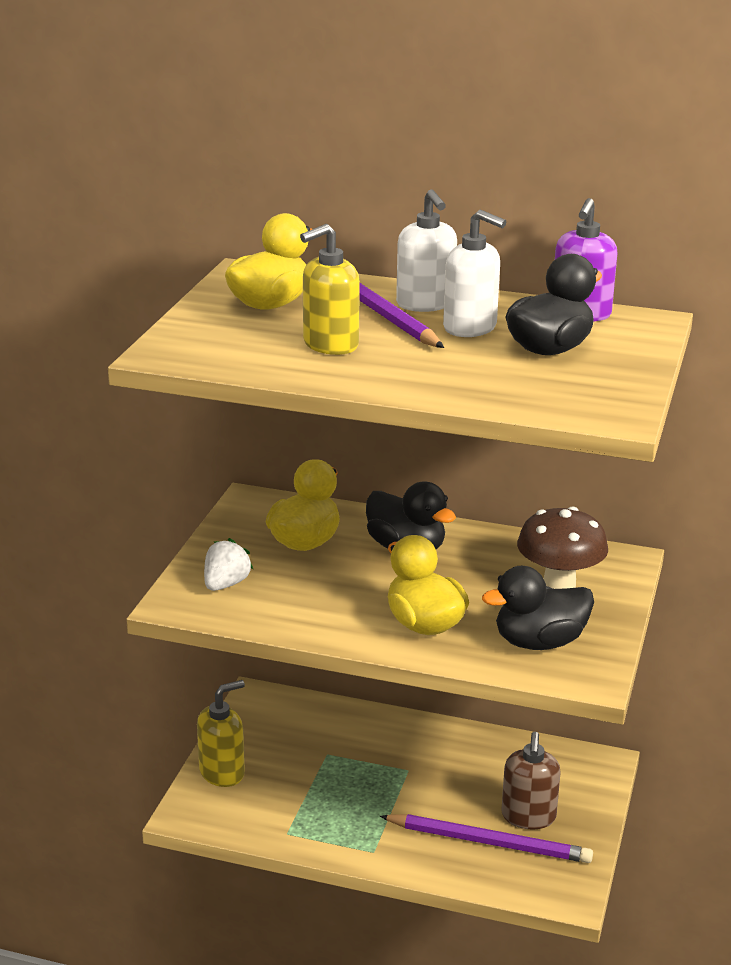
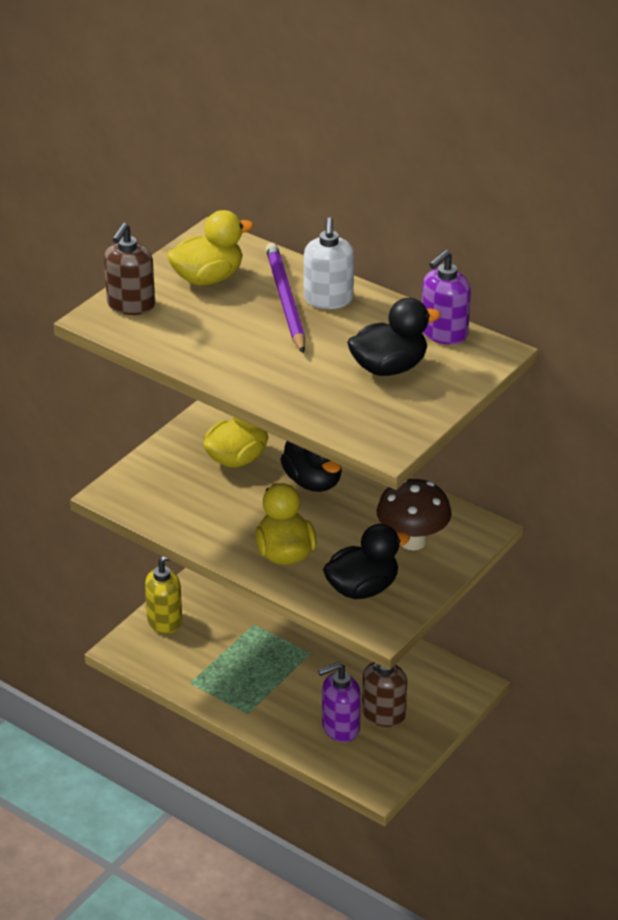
camera: 20 degrees right, 10 degrees up
white strawberry [204,538,253,591] -> none
yellow soap dispenser [300,224,360,355] -> none
purple pencil [380,814,593,863] -> purple soap dispenser [318,662,361,742]
white soap dispenser [443,210,506,337] -> none
black duck [482,566,594,650] -> black duck turned 150 degrees clockwise [323,524,410,599]
none -> brown soap dispenser [104,223,155,315]

